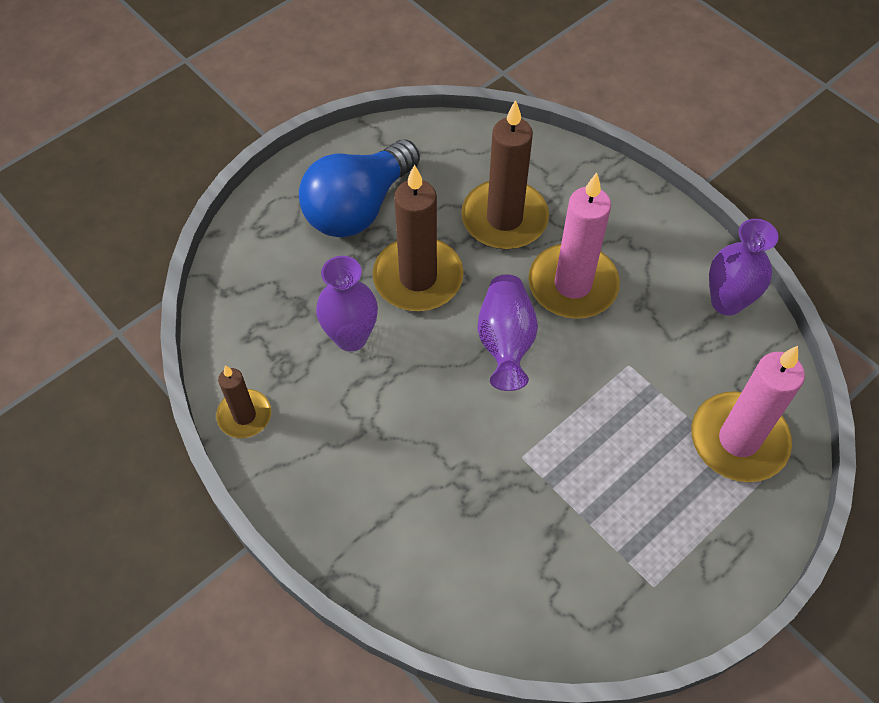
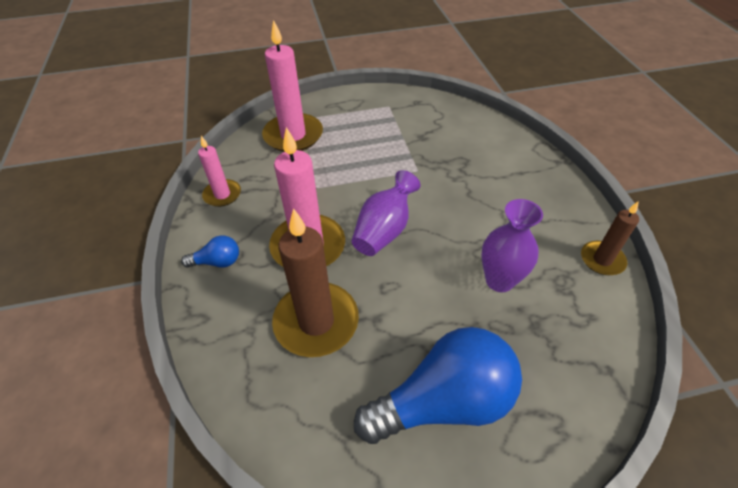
camera: 150 degrees left, 10 degrees down
brown candle [373,164,464,311] -> none
purple vase [709,219,779,316] -> pink candle [198,136,241,207]
none -> blue light bulb [181,235,239,268]

